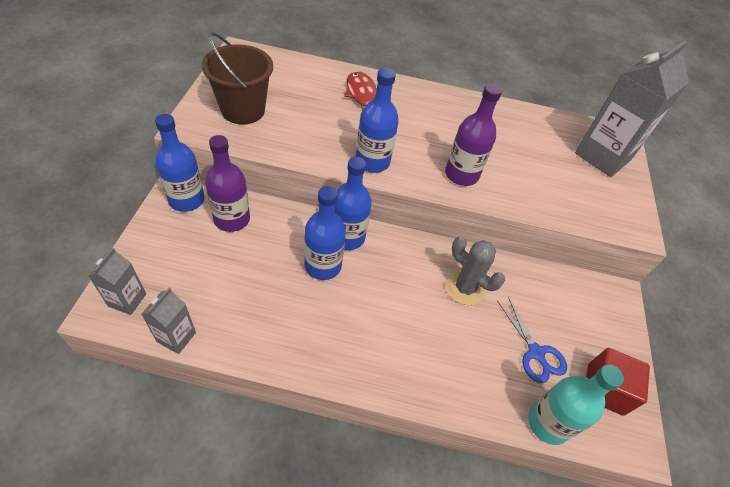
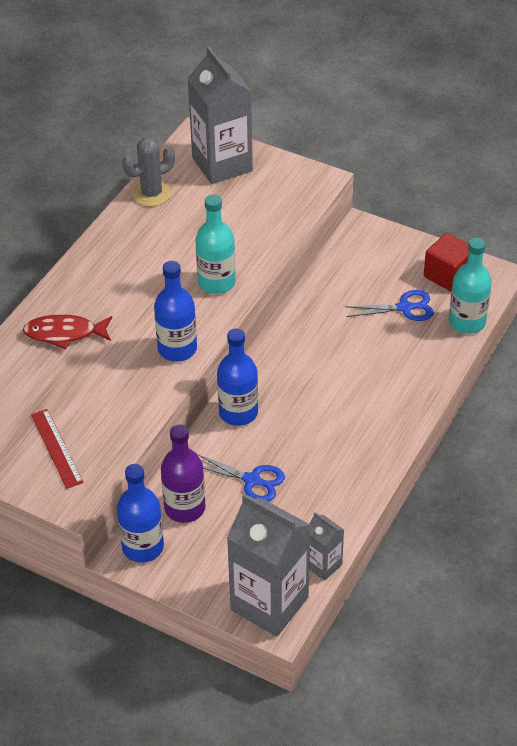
camera: 65 degrees left, 5 degrees down
grey carton [88,248,146,315] -> grey carton [227,493,310,637], size x2.05
brown bucket [202,32,273,125] -> red ruler [31,409,84,489]
blue bottle [304,186,346,280] -> none
purple bottle [445,84,502,186] -> turquoise bottle [195,194,236,294]
grey cactus [446,236,505,305] -> grey cactus moved to [122,137,175,207]
none -> blue scissors [197,454,285,502]

